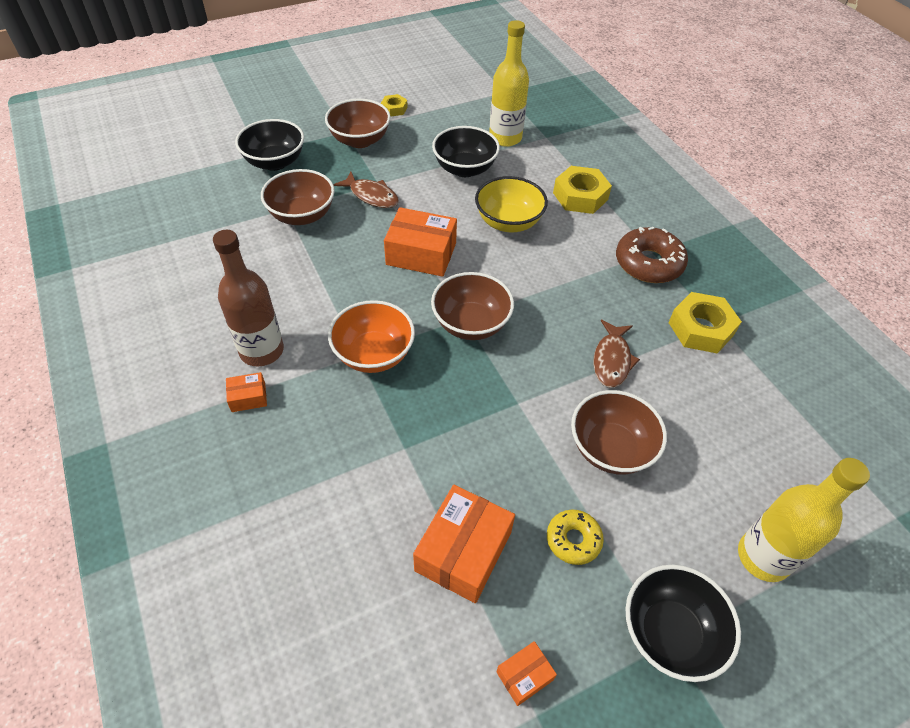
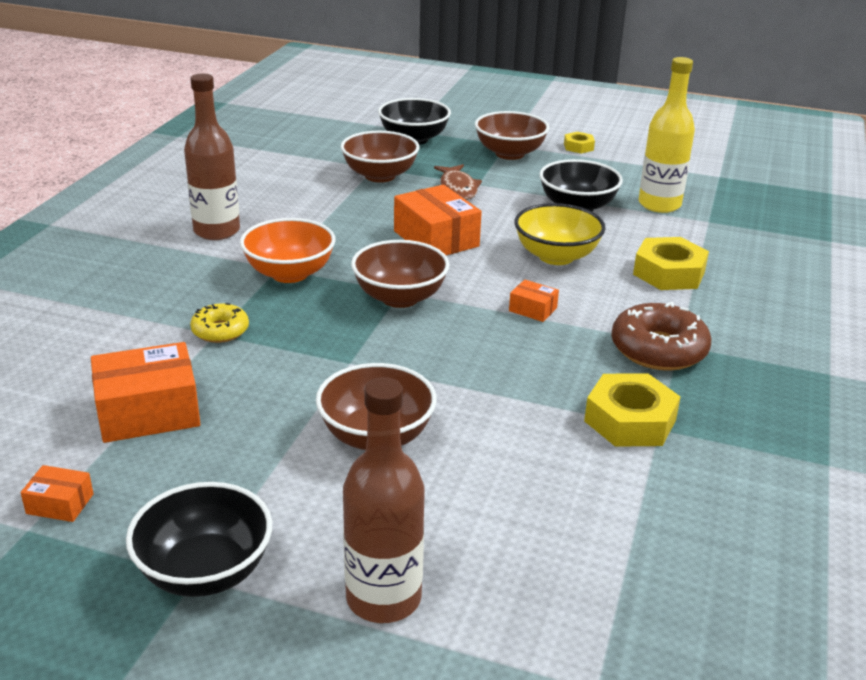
camera: 45 degrees right, 20 degrees down
orange box [226,372,267,412] -> orange box moved to [509,280,559,322]
yellow donut [547,510,604,565] -> yellow donut moved to [190,303,249,343]
brown fish [593,320,640,388] -> none
yellow bottle [738,458,870,582] -> brown bottle [343,377,425,623]

